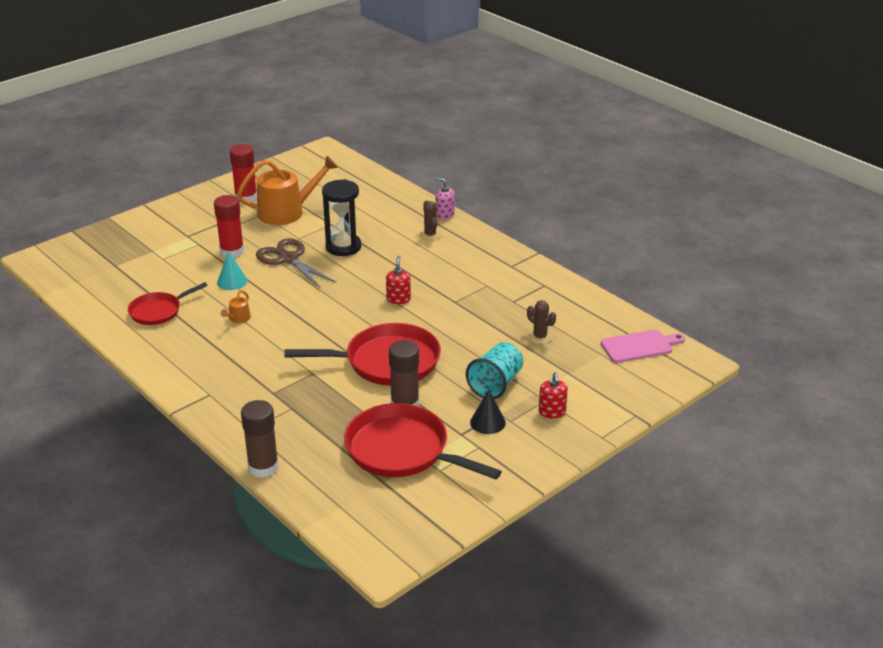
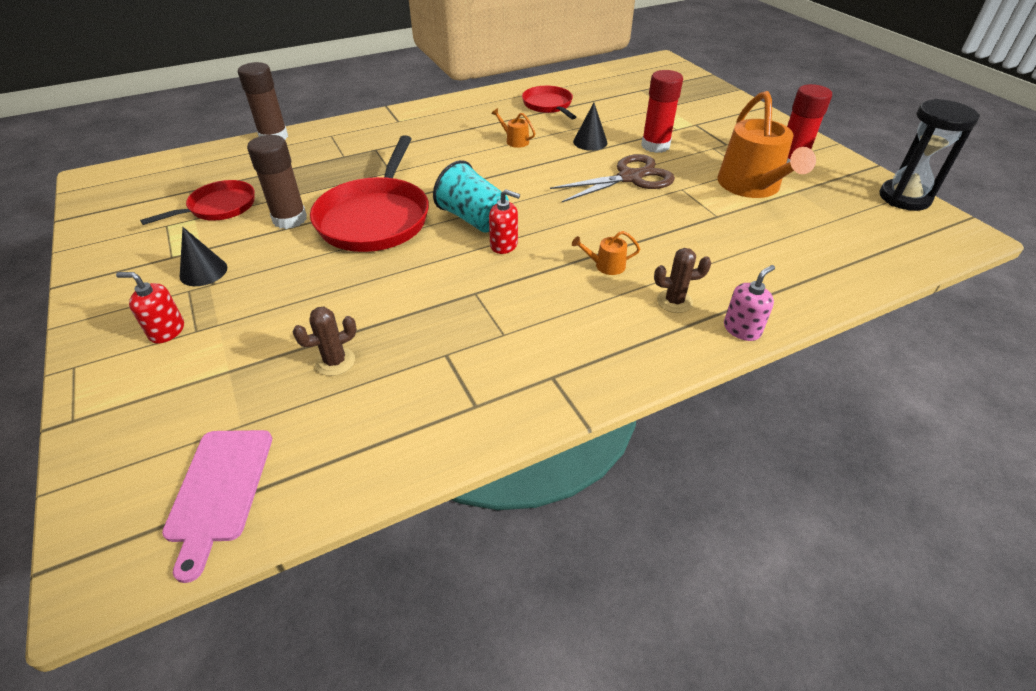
camera: 105 degrees right, 10 degrees up
turquoise cone [217,251,248,290] -> black cone [573,103,608,151]
black hourglass [322,179,361,256] -> black hourglass moved to [879,99,980,211]
red pan [344,403,502,479] -> red pan [140,180,255,225], size x0.58
turquoise cup [466,342,523,399] -> turquoise cup moved to [433,160,509,233]
none -> orange watering can [572,231,640,275]

